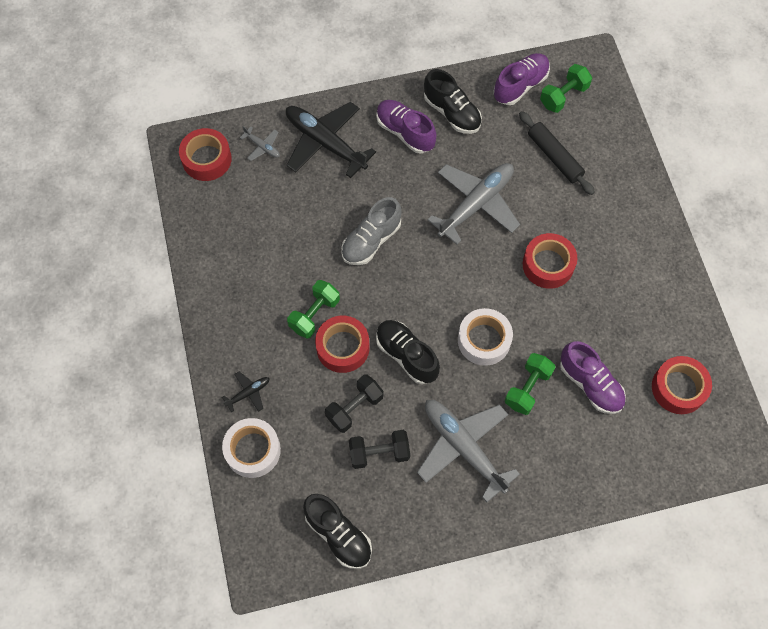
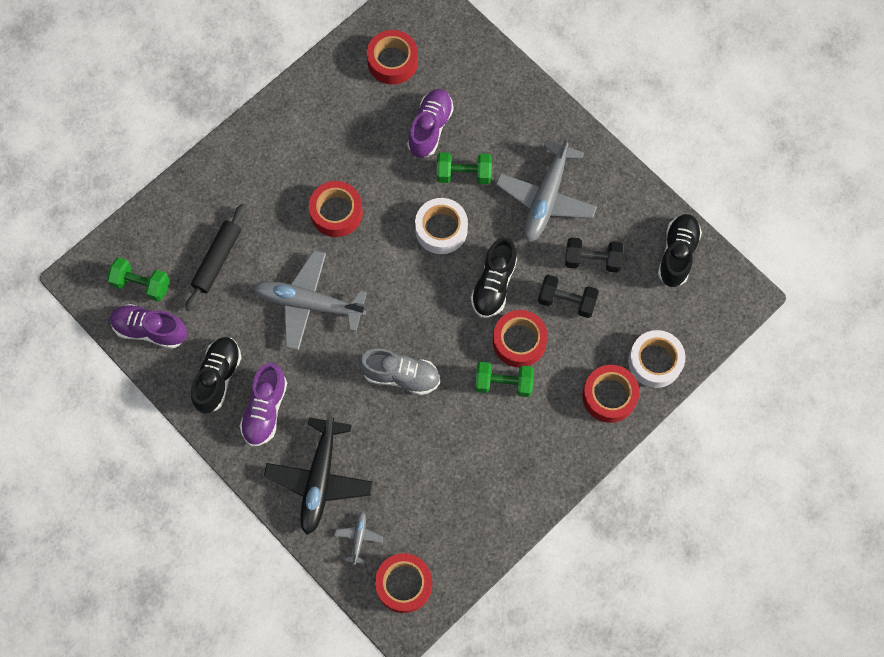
camera: 120 degrees left, 5 degrees up
black plane [222,372,270,412] -> red tape [582,365,640,423]
black dumbbell [349,430,410,469] -> black dumbbell turned 45 degrees counterclockwise [565,237,623,273]

